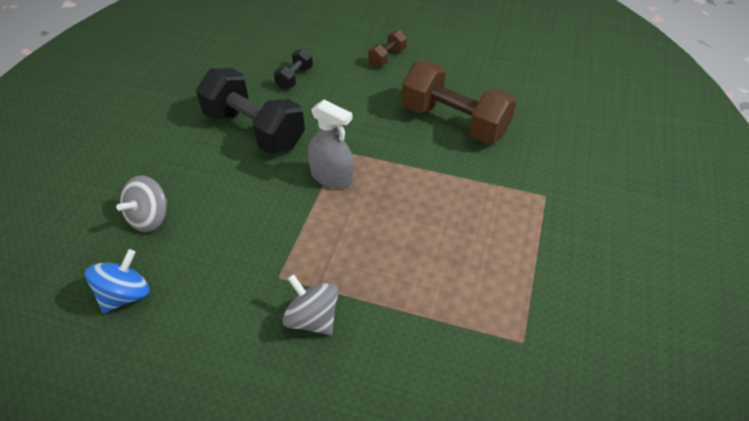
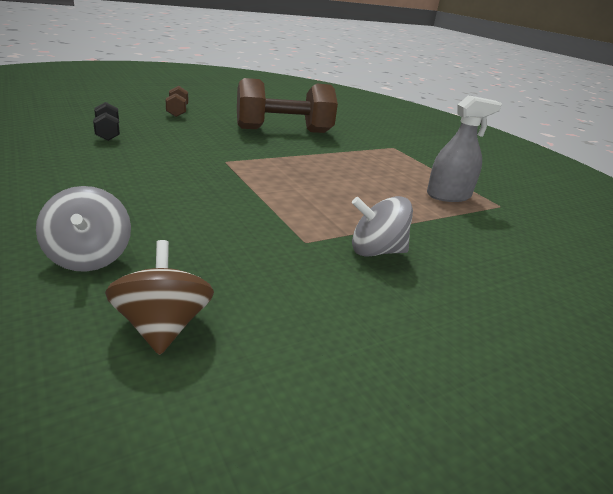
camera: 50 degrees left, 20 degrees down
blue spinning top [85,249,150,313] -> brown spinning top [105,240,214,355]
black dumbbell [196,68,305,154] -> none
grey spray bottle [308,100,353,189] -> grey spray bottle moved to [427,95,502,202]

